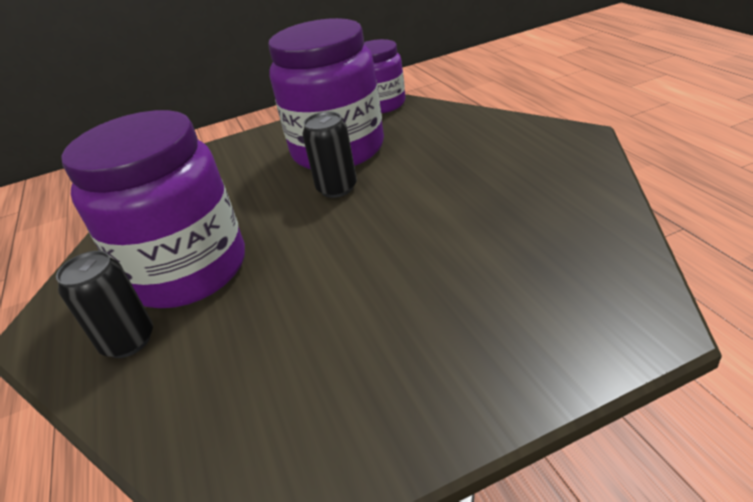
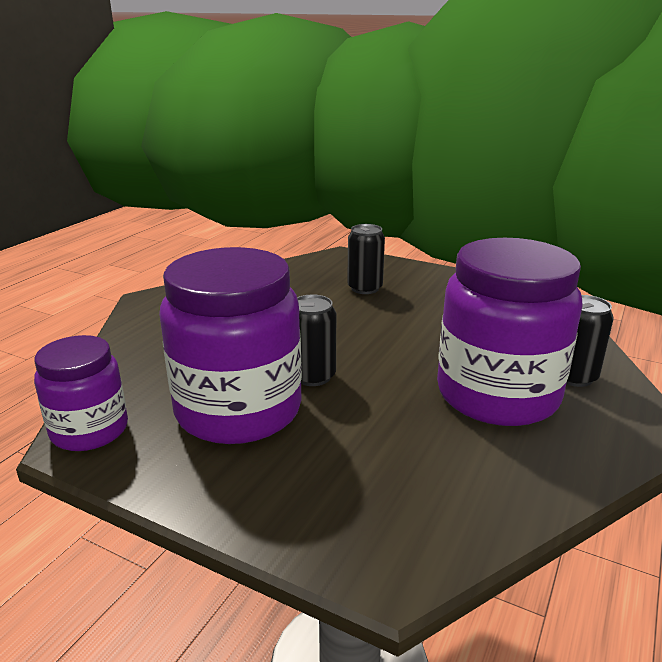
camera: 135 degrees left, 10 degrees down
none -> black can [347,224,385,294]

